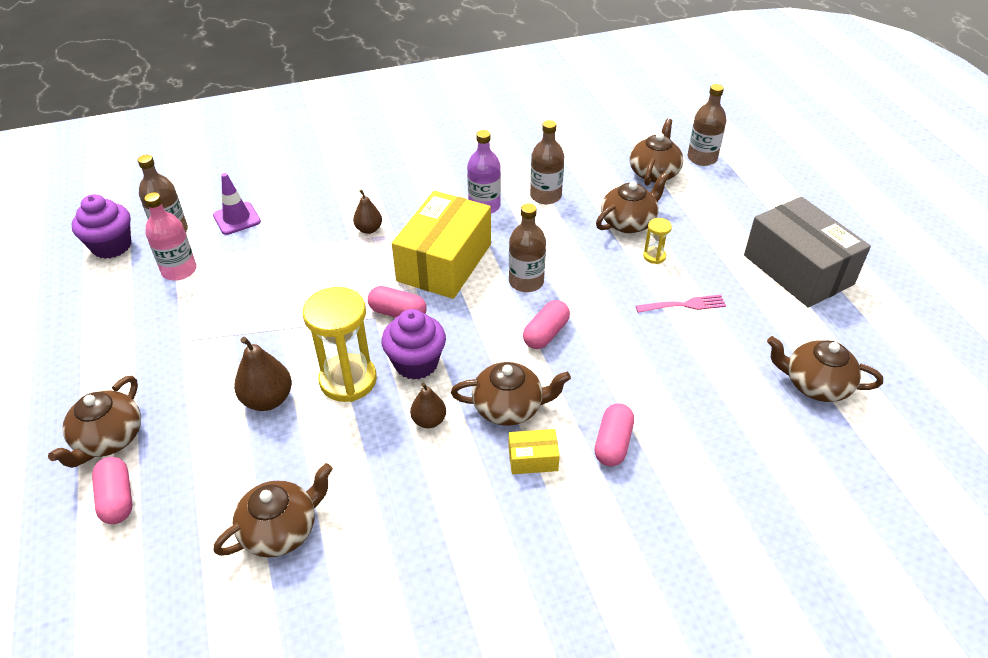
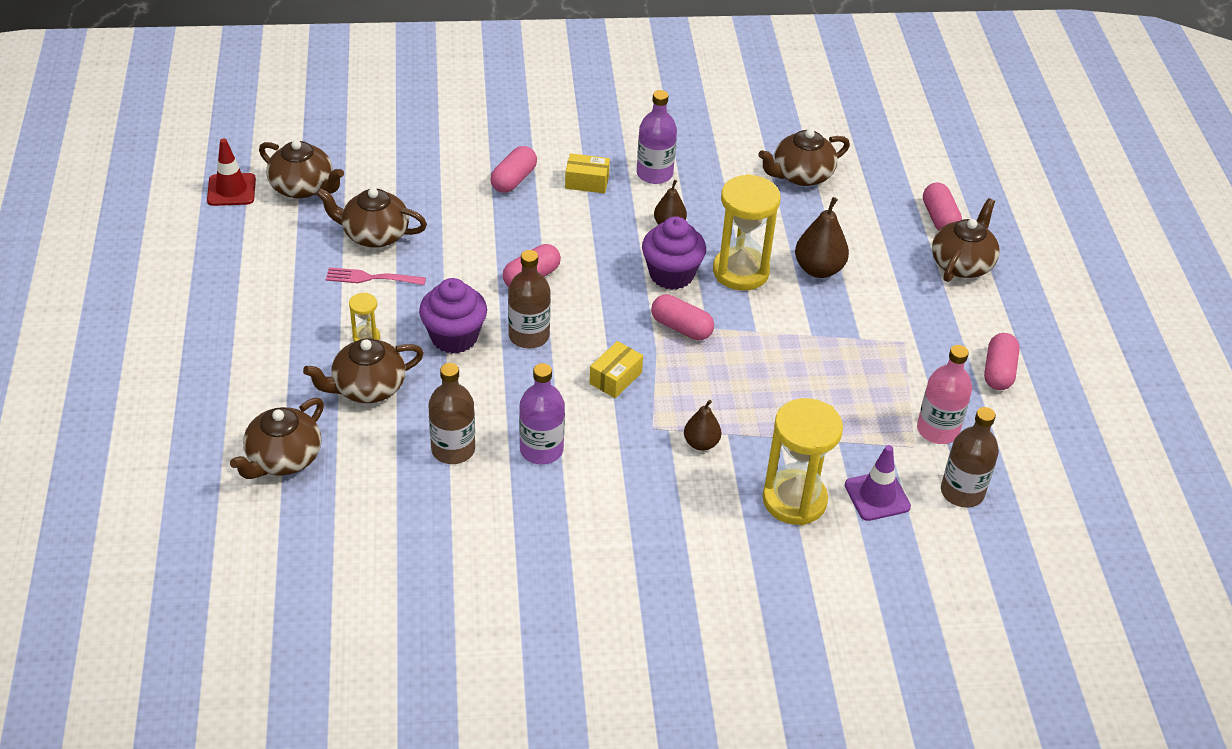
camera: 170 degrees left, 0 degrees up
purple cupcake [72,194,131,259] -> purple cupcake moved to [419,278,487,354]
yellow box [392,191,491,299] -> yellow box [589,341,643,398], size x0.42
brown teapot [451,362,571,426] -> brown teapot moved to [316,188,427,248]
brown bottle [688,84,727,166] -> none
grey box [744,196,871,308] -> none
none -> red traffic cone [207,138,256,206]
none -> purple bottle [637,90,677,184]
none -> yellow hourglass [762,398,843,525]
none -> pink capsule [984,333,1020,390]

